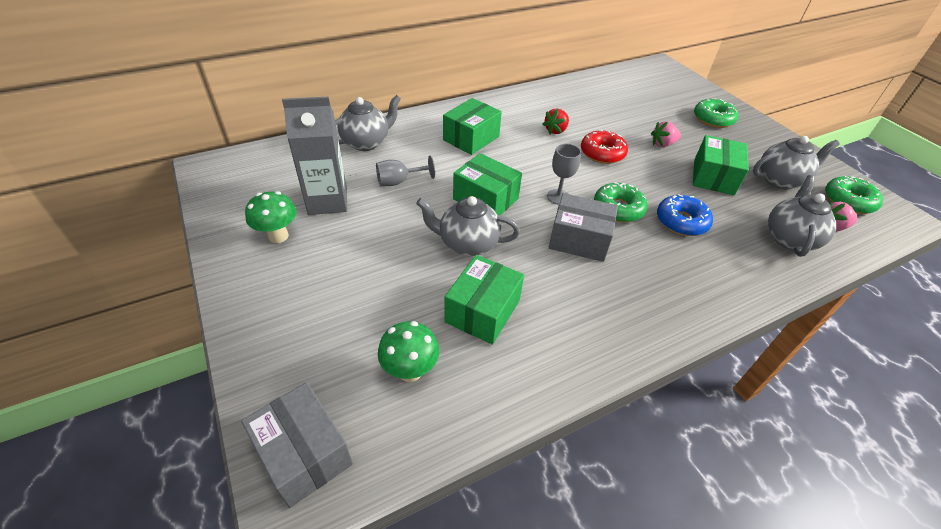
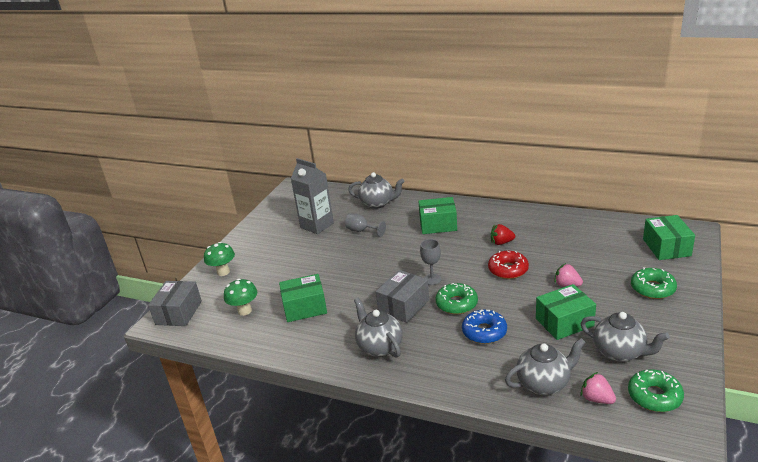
camera: 55 degrees right, 15 degrees down
green mushroom [245,191,297,243] -> green mushroom moved to [204,242,235,276]
grey teapot [416,196,520,256] -> grey teapot moved to [354,298,403,358]
green box [453,153,522,215] -> green box moved to [643,215,695,260]
grey box [549,193,618,262] -> grey box turned 60 degrees clockwise [376,270,429,323]

